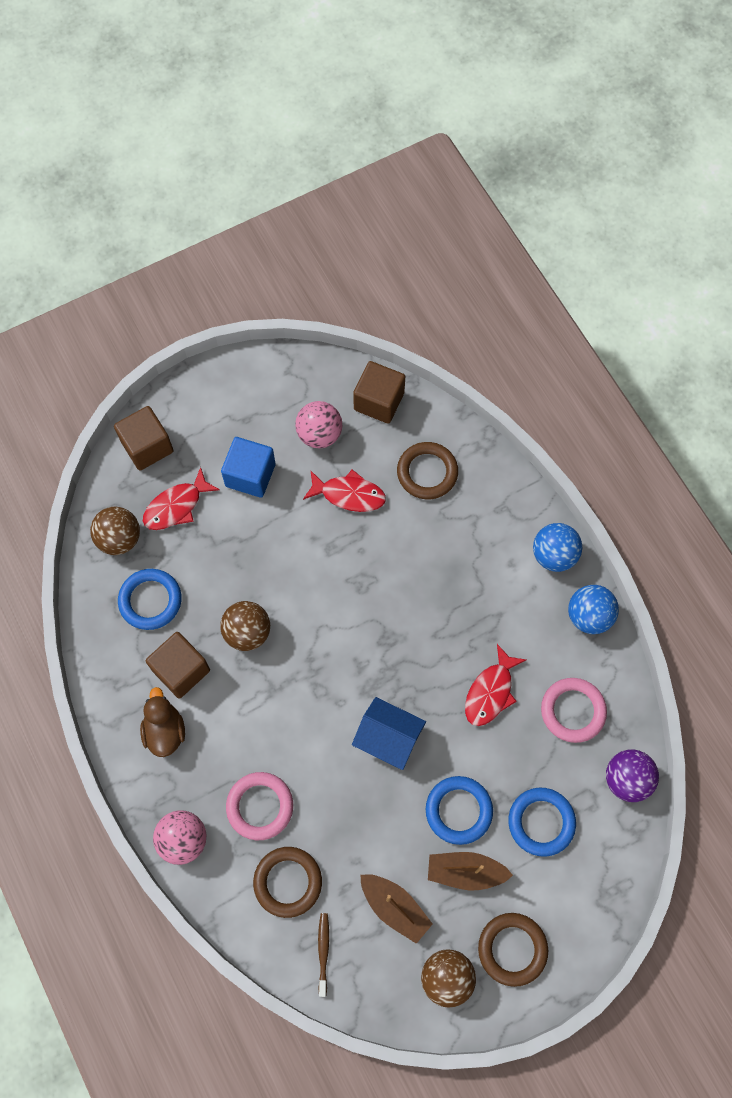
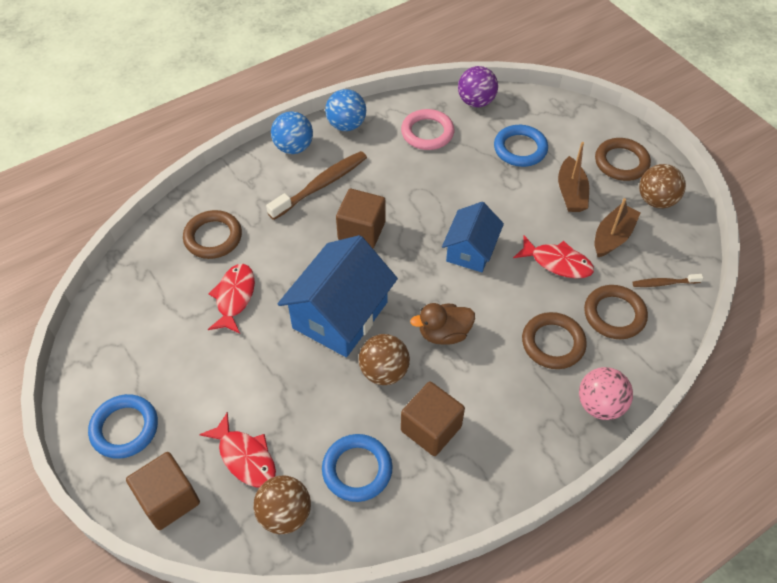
camera: 95 degrees left, 15 degrees down
brown duck [140,687,185,757] -> brown duck moved to [410,303,475,345]
blue cube [221,437,276,498] -> none
pink ring [226,772,293,840] -> brown ring [522,312,587,369]
pink ball [295,401,342,448] -> none
brown cube [353,361,405,424] -> brown cube moved to [336,189,386,248]
blue ring [426,776,493,845] -> blue ring moved to [88,394,158,459]
red fish [465,644,526,726] -> red fish moved to [513,235,594,279]
none -> brown toothbrush [266,151,367,220]
none -> blue house [278,235,398,357]

